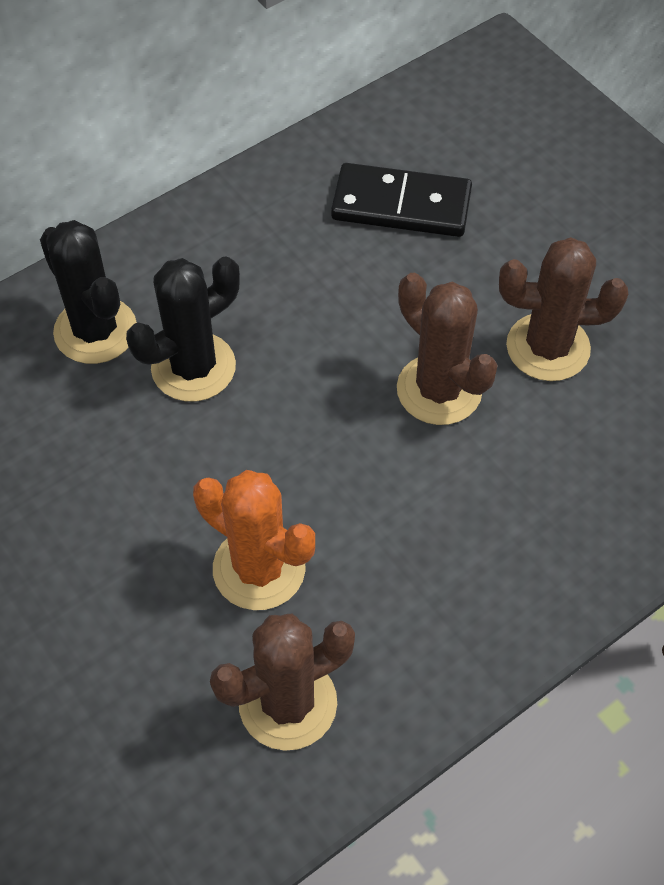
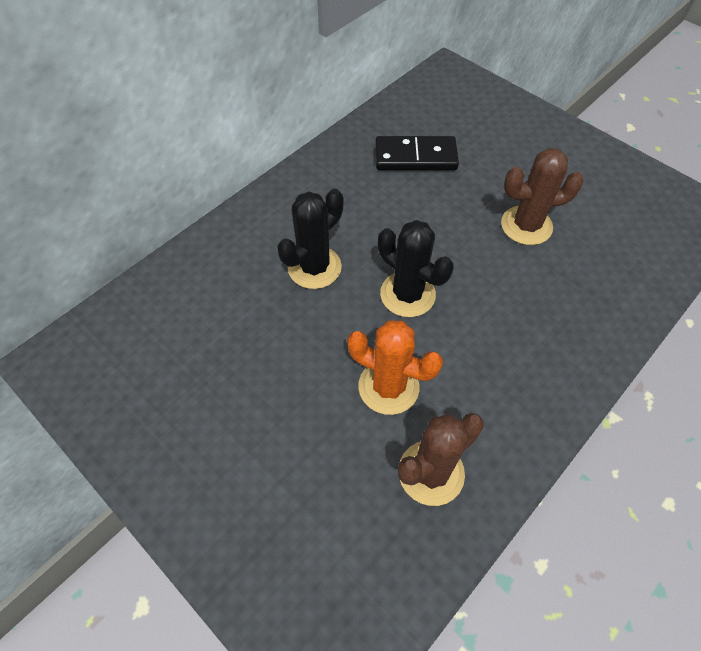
camera: 10 degrees left, 0 degrees up
black cactus [40,220,137,364] -> black cactus moved to [378,220,454,317]
brown cactus [397,273,498,425] -> none

